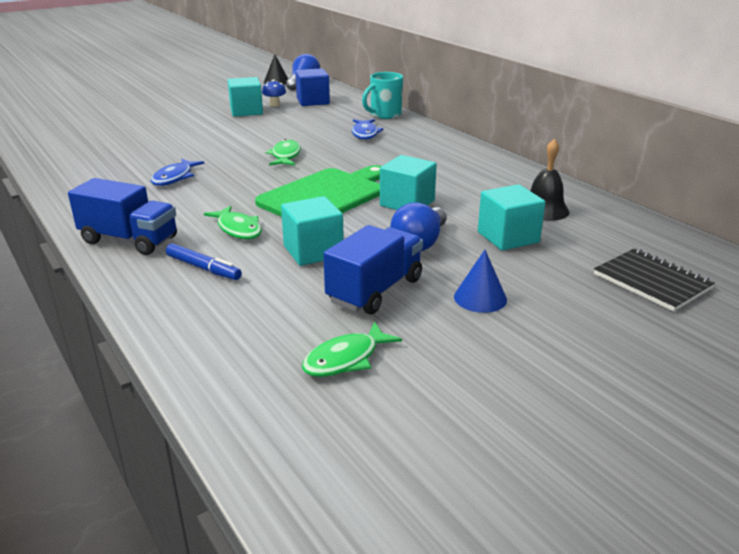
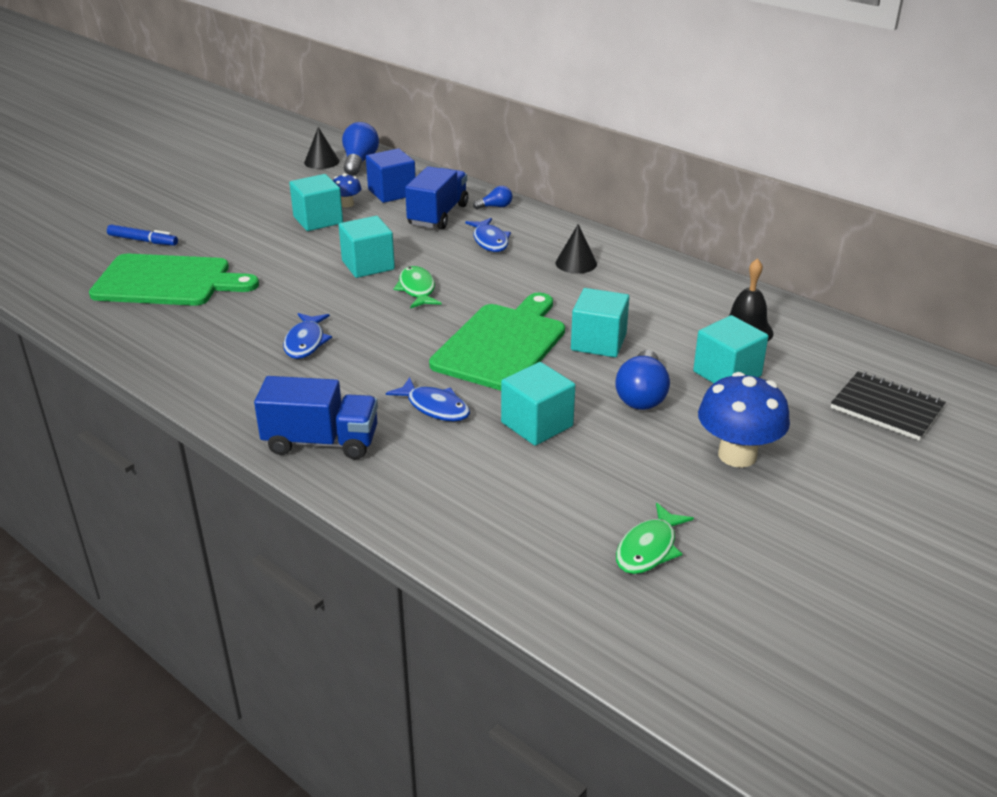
camera: 15 degrees left, 5 degrees up
blue marker [166,243,242,280] -> blue marker moved to [107,225,178,246]
green fish [204,206,262,239] -> blue fish [386,377,470,421]
blue truck [323,225,423,314] -> blue truck moved to [405,166,468,229]
turquoise mug [362,72,403,119] -> blue light bulb [473,186,513,209]
blue cone [454,250,507,313] -> blue mushroom [698,372,790,468]
none -> green cutting board [89,254,259,306]
none -> turquoise cube [339,216,395,278]
none -> black cone [556,224,597,274]

